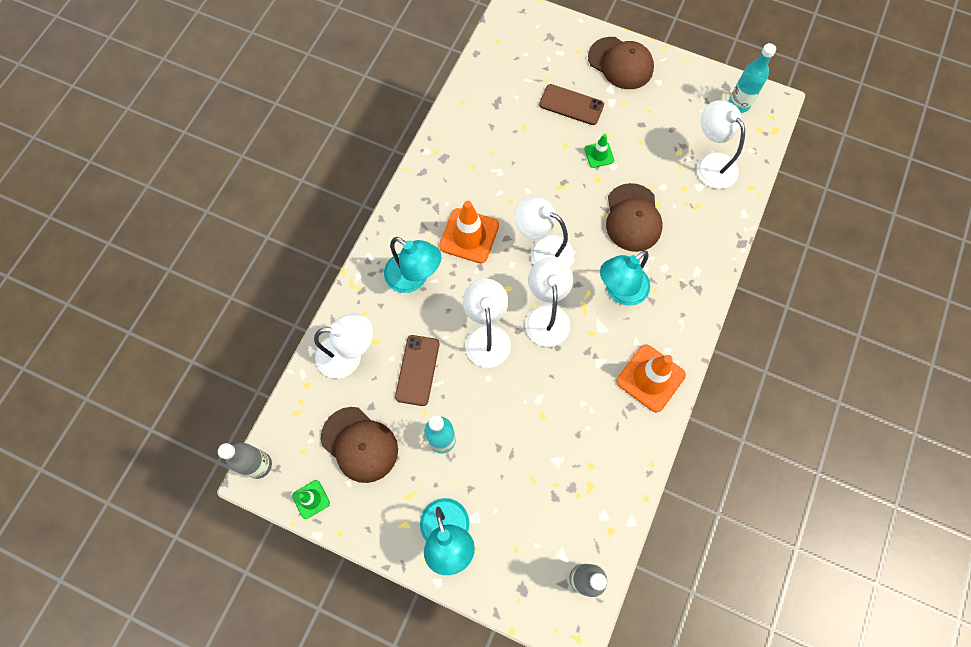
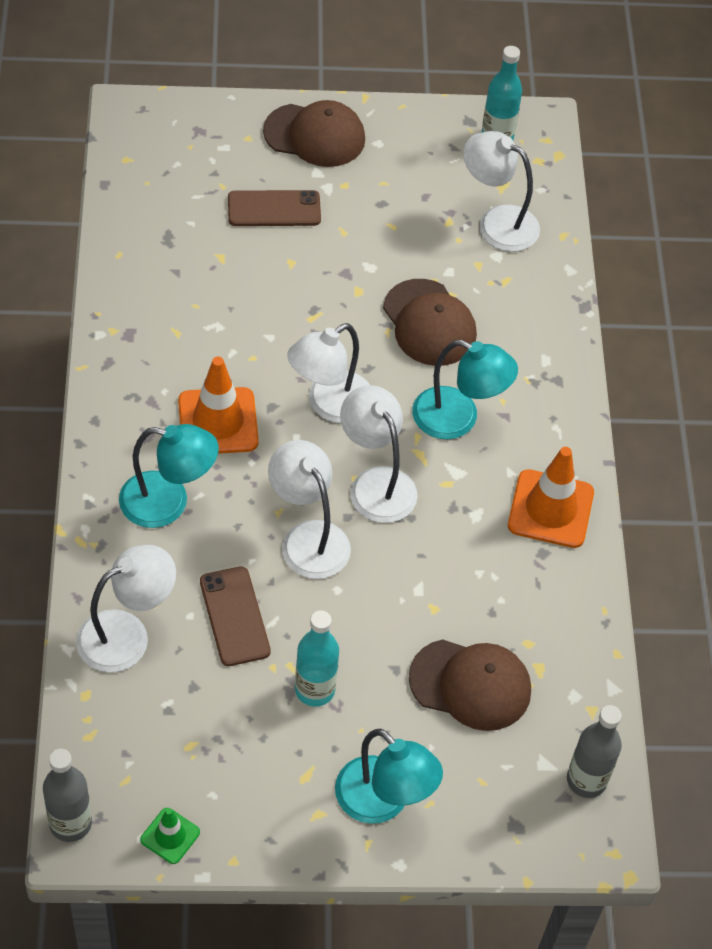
camera: 30 degrees left, 15 degrees down
brown cap [321,407,398,483] -> brown cap moved to [409,639,531,731]
white lamp [514,196,574,267] -> white lamp turned 45 degrees counterclockwise [287,323,370,423]
green traffic cone [584,134,614,168] -> none
turquoise lamp [600,251,650,306] -> turquoise lamp turned 90 degrees counterclockwise [412,340,518,439]

